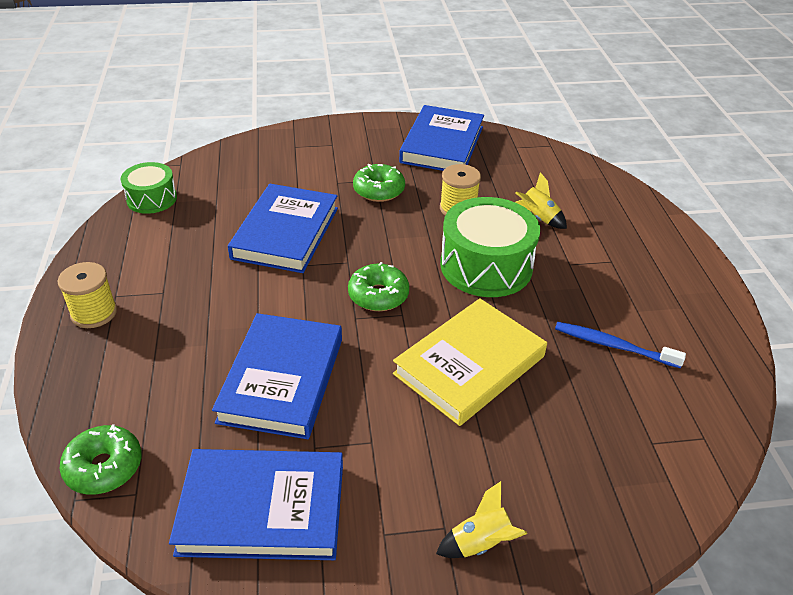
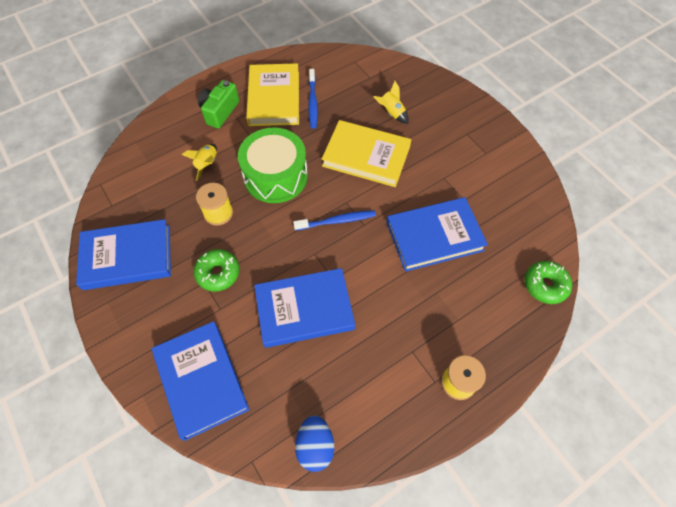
camera: 115 degrees left, 20 degrees up
green drum [121,162,177,214] -> blue egg [295,416,334,472]
blue book [169,449,343,560] -> blue book moved to [152,321,250,441]
green donut [348,262,409,311] -> blue toothbrush [293,210,376,231]
yellow rocket [436,481,528,558] -> yellow rocket moved to [374,81,409,124]
none -> green camera [198,80,239,129]
none -> yellow book [246,63,299,126]

